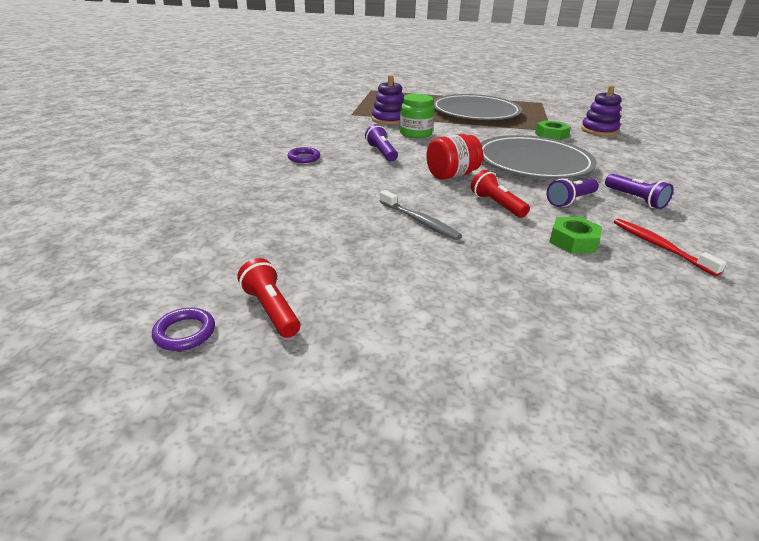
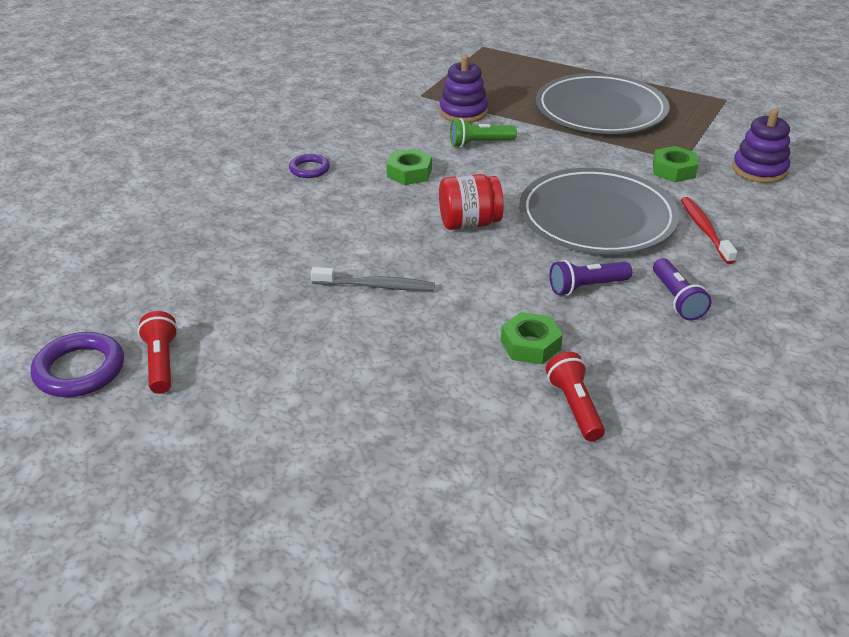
camera: 20 degrees right, 5 degrees up
purple ring [152,308,215,351] -> purple ring [31,332,124,397], size x1.66
purple flashlight [365,124,398,162] -> green nut [387,149,432,185]
grey toothbrush [379,190,462,240] -> grey toothbrush turned 60 degrees counterclockwise [311,267,435,291]
green jar [400,94,435,138] -> green flashlight [450,118,517,148]
red flashlight [471,170,530,218] -> red flashlight moved to [546,352,605,441]
red toothbrush [614,218,726,276] -> red toothbrush moved to [681,197,737,264]

